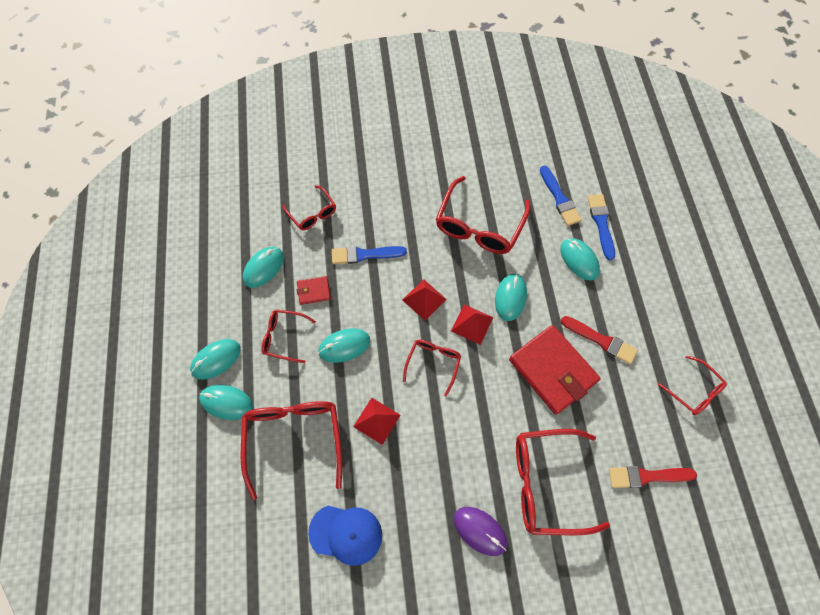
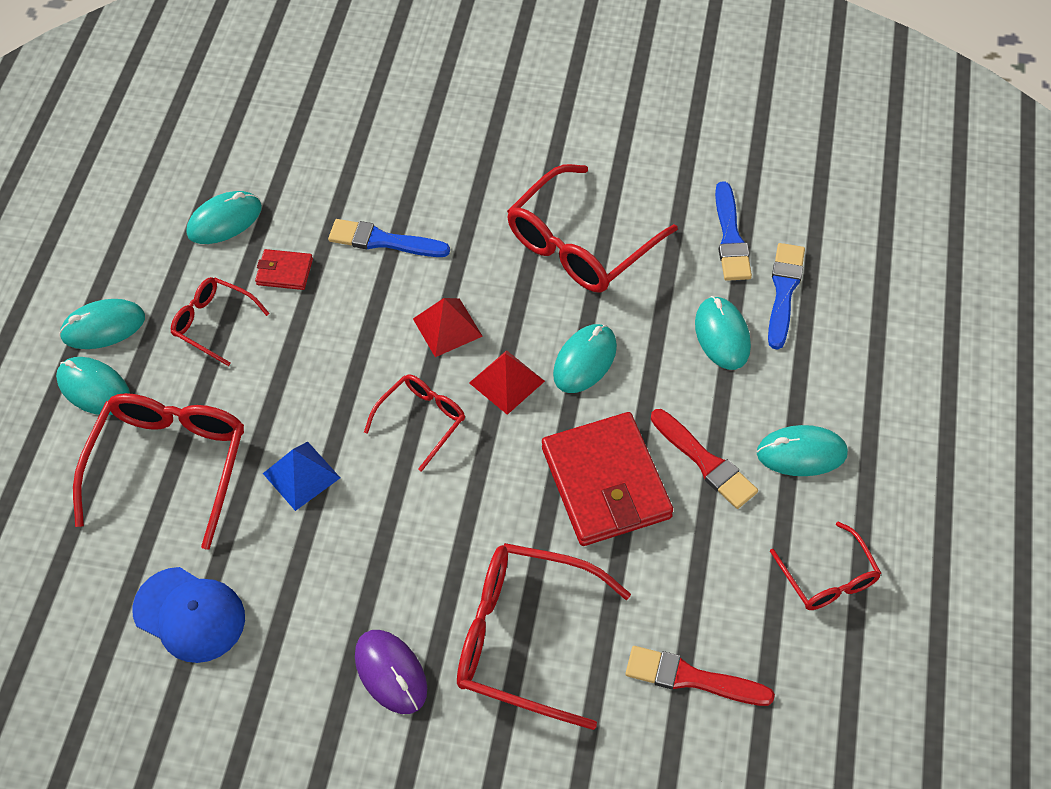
camera: 20 degrees right, 10 degrees down
red glasses [282,185,336,230] -> none
turquoise mouse [318,328,370,363] -> turquoise mouse moved to [757,425,848,476]
red pyramid [353,398,400,445] -> blue pyramid [263,441,340,511]

